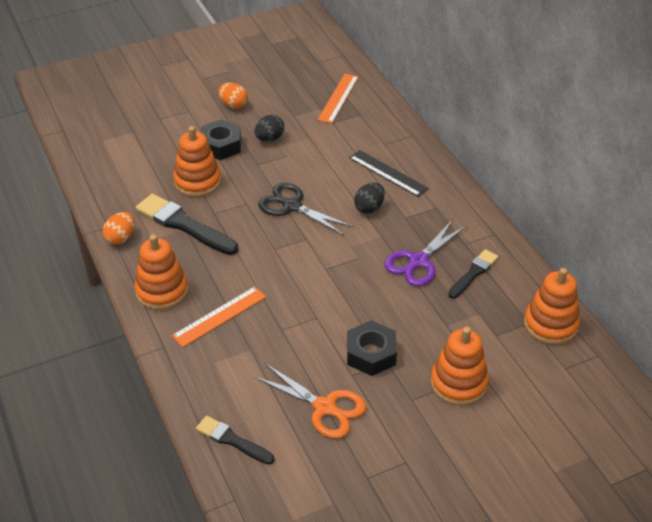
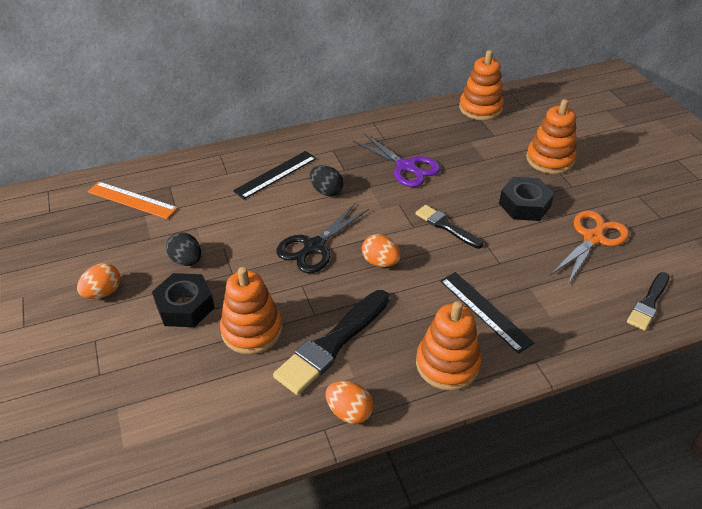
camera: 85 degrees left, 0 degrees up
orange ruler [172,286,266,347] -> black ruler [440,272,534,354]
black brush [448,249,498,299] -> black brush moved to [416,205,483,249]
none -> orange egg [362,234,401,267]

